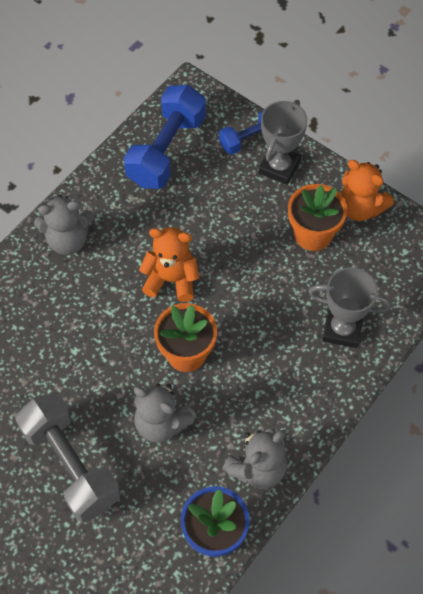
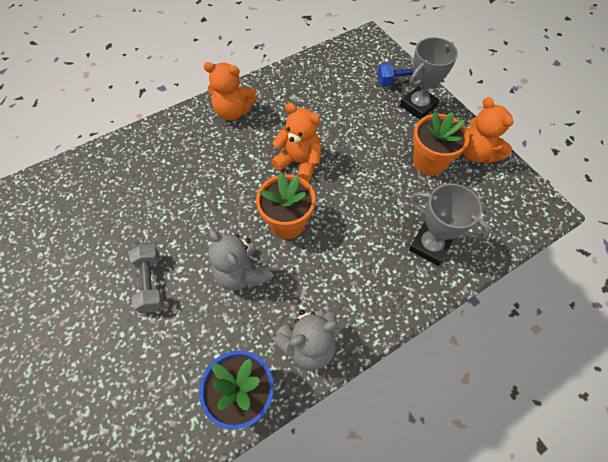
camera: 20 degrees right, 0 degrees up
grey dumbbell [15,392,120,522] -> grey dumbbell [129,245,164,313], size x0.56
grey teddy bear [34,195,94,255] -> orange teddy bear [204,62,256,121]
blue dumbbell [124,85,206,189] -> none

